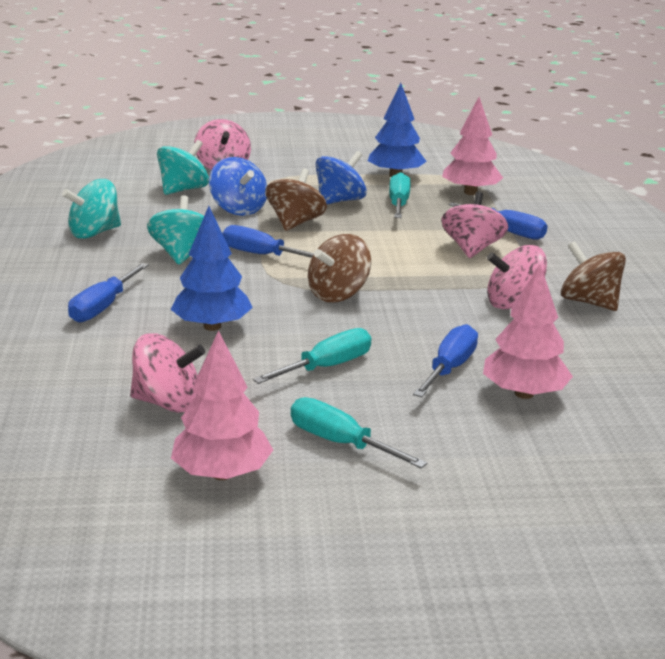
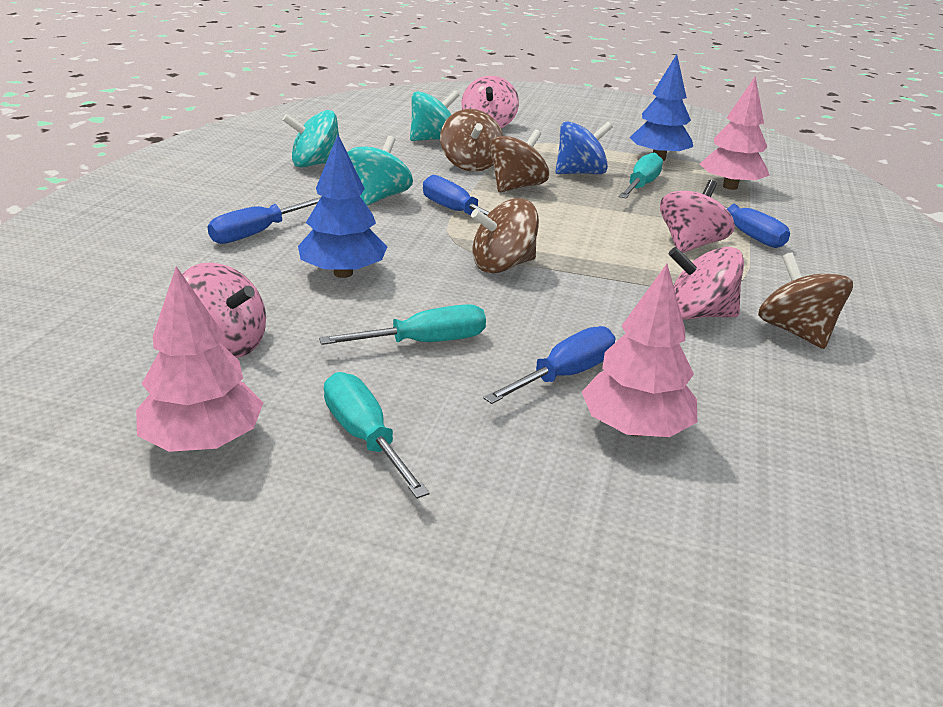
camera: 20 degrees right, 5 degrees up
blue spinning top [209,157,267,216] -> brown spinning top [440,109,503,172]

